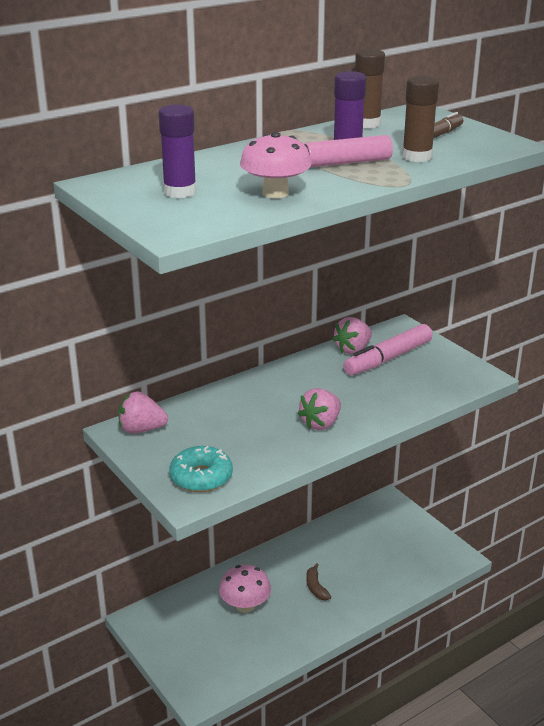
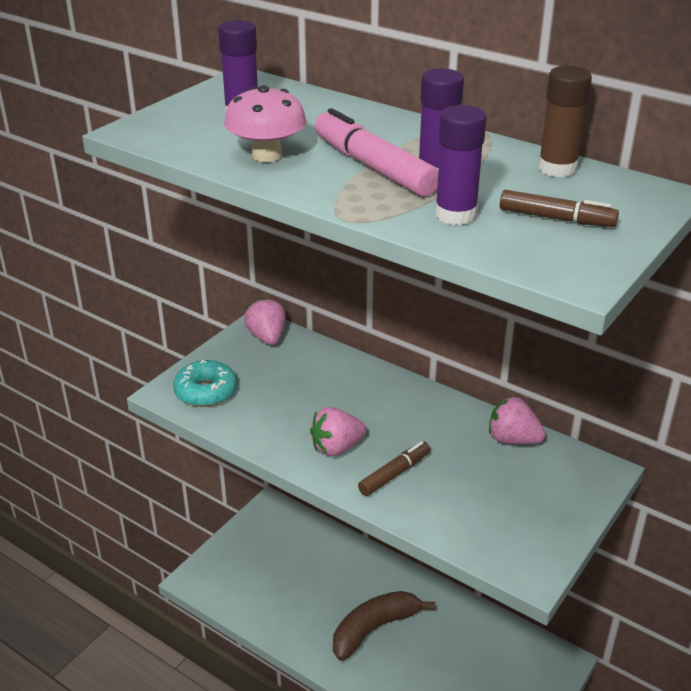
camera: 70 degrees right, 5 degrees up
pink mushroom [219,565,271,613] -> none
pink strawberry [297,388,341,430] -> pink strawberry turned 45 degrees counterclockwise [310,407,366,457]
brown banana [306,563,331,600] -> brown banana [333,591,435,661], size x2.04
pink marker [343,324,433,375] -> none
brown glue stick [402,76,439,162] -> purple glue stick [435,105,487,225]
none -> brown marker [358,441,430,496]

